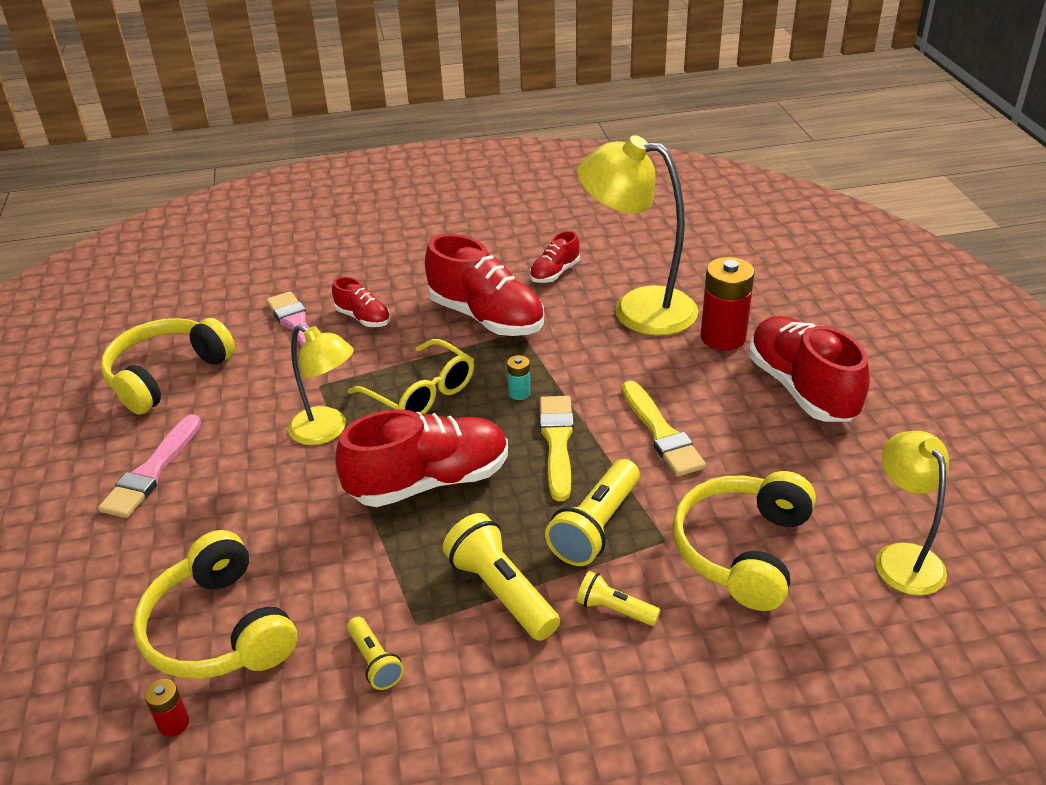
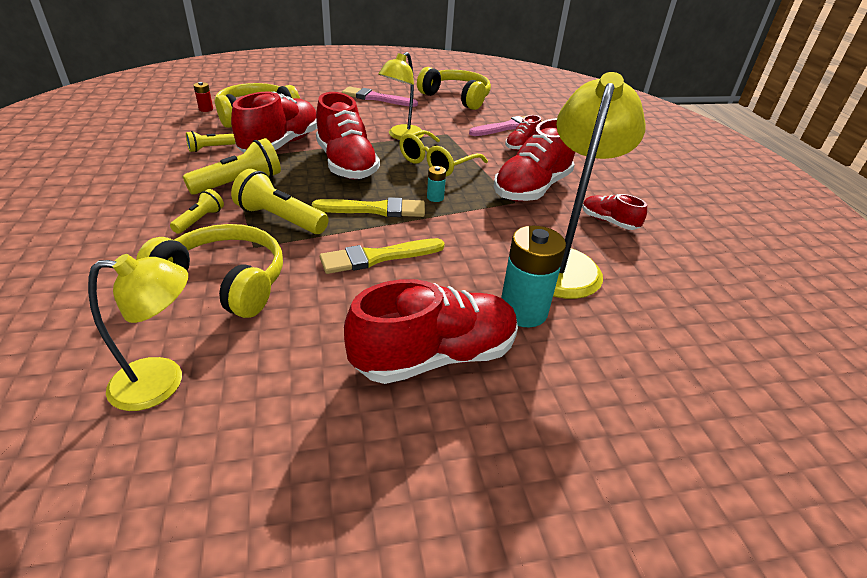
camera: 85 degrees right, 0 degrees up
red battery [700,257,755,351] -> turquoise battery [501,226,566,327]
none -> red shoe [231,91,317,153]

